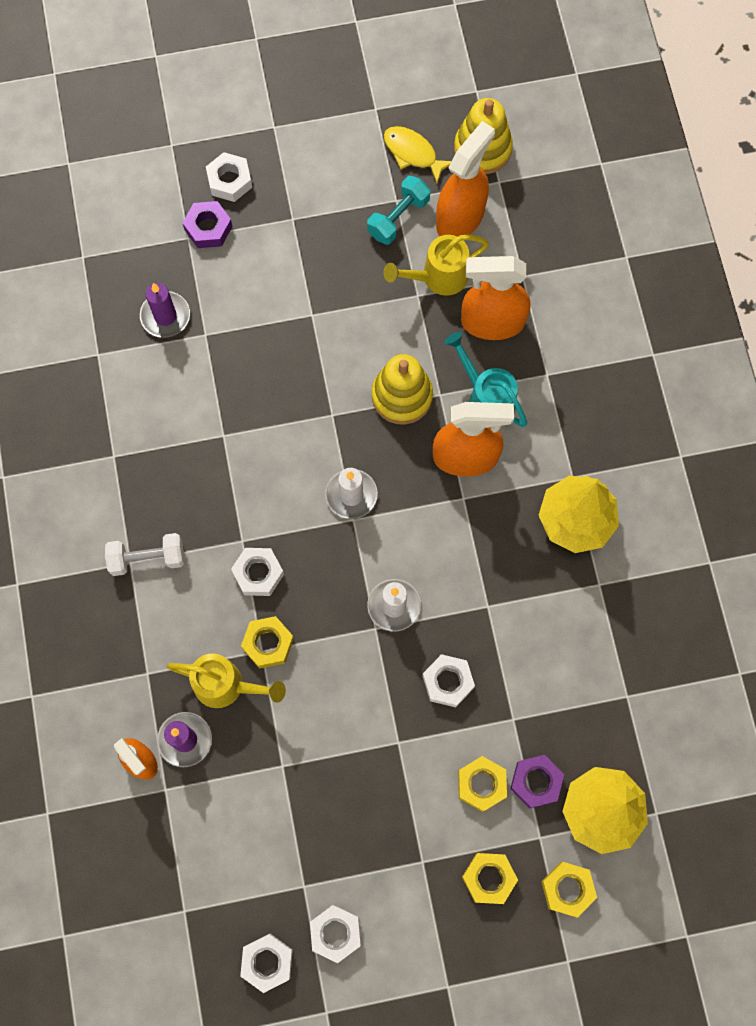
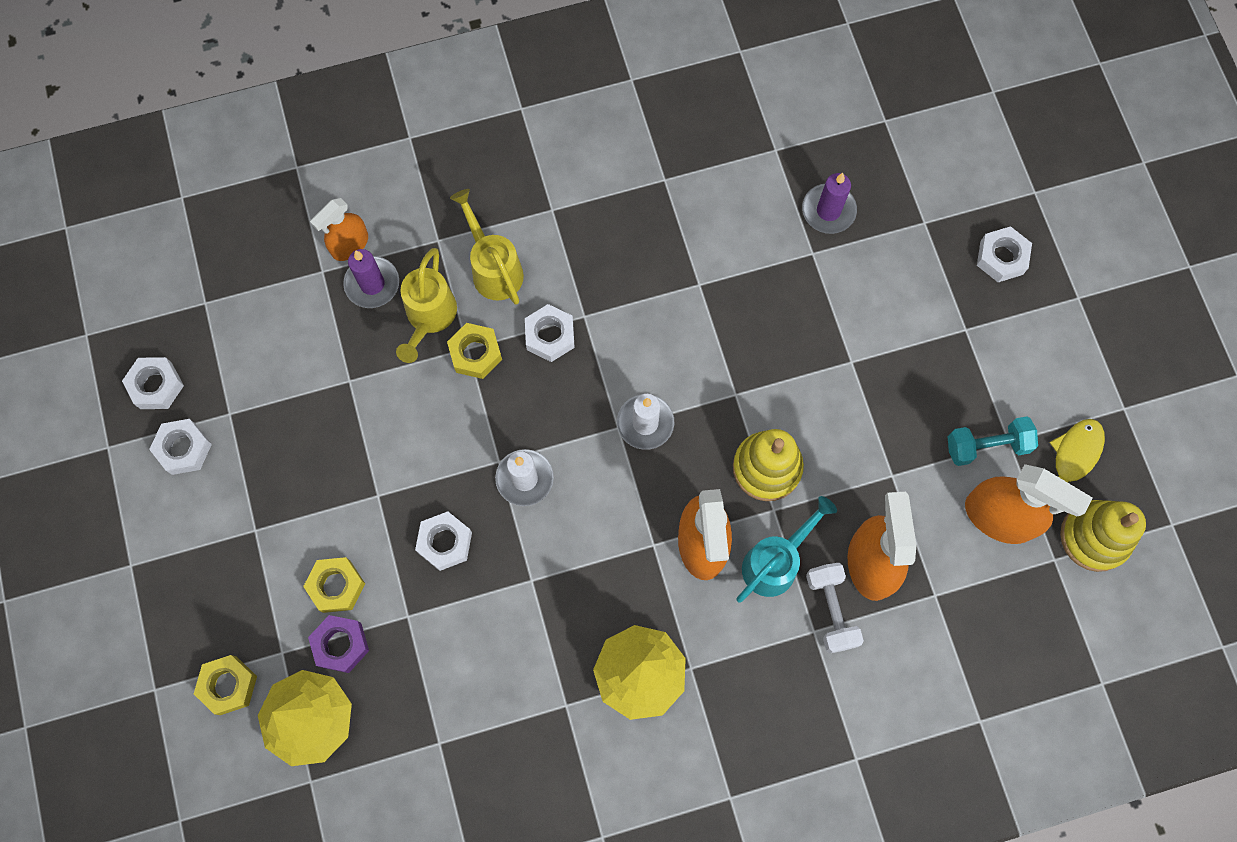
camera: 85 degrees right, 0 degrees up
white dumbbell [105,533,184,576] -> white dumbbell moved to [806,563,864,653]
purple nut [183,201,233,248] -> none
turquoise dumbbell [367,176,430,245] -> turquoise dumbbell turned 45 degrees counterclockwise [948,416,1038,466]
yellow watering can [383,235,489,296] -> yellow watering can moved to [450,189,524,305]
yellow nut [462,853,518,904] -> none

